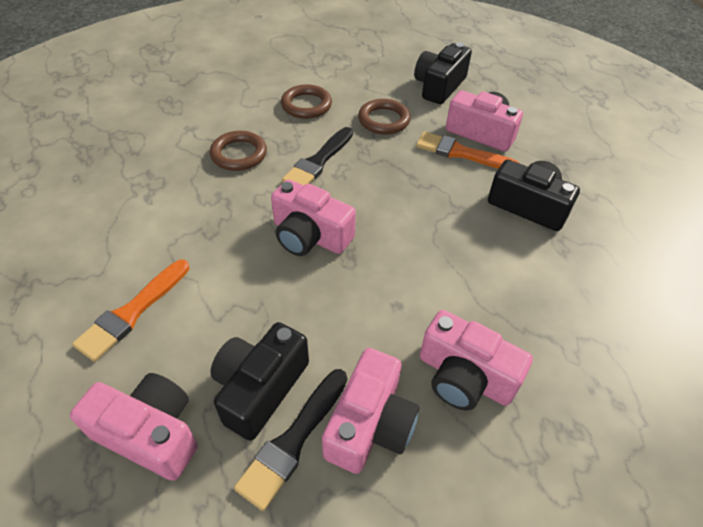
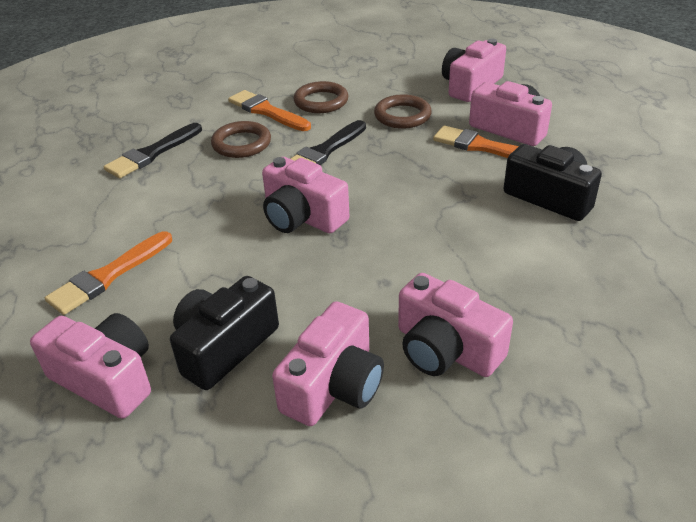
camera: 10 degrees right, 10 degrees down
black brush [234,369,347,511] -> black brush moved to [104,123,202,178]
black camera [414,42,472,104] -> pink camera [442,39,506,102]
none -> orange brush [228,90,311,131]

